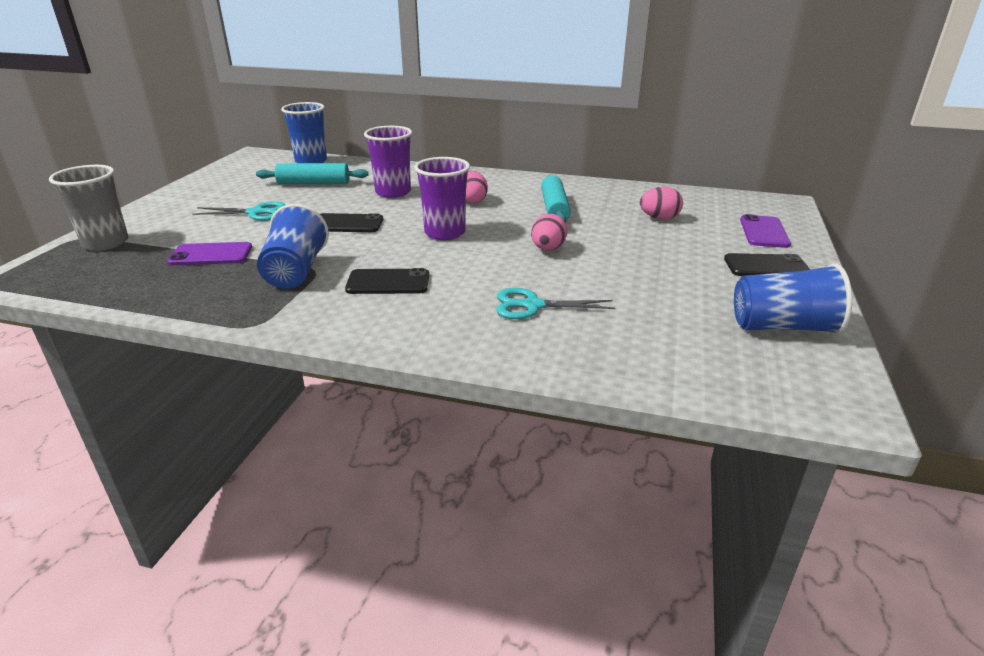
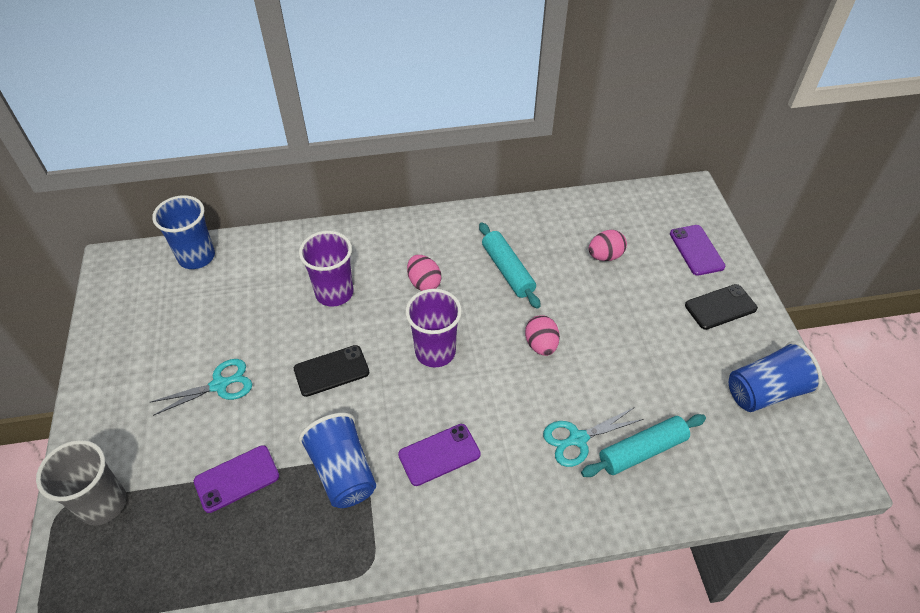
camera: 25 degrees left, 20 degrees up
turquoise rolling pin [256,163,369,184] -> turquoise rolling pin moved to [581,414,706,477]
black phone [345,268,429,294] -> purple phone [398,424,481,486]

